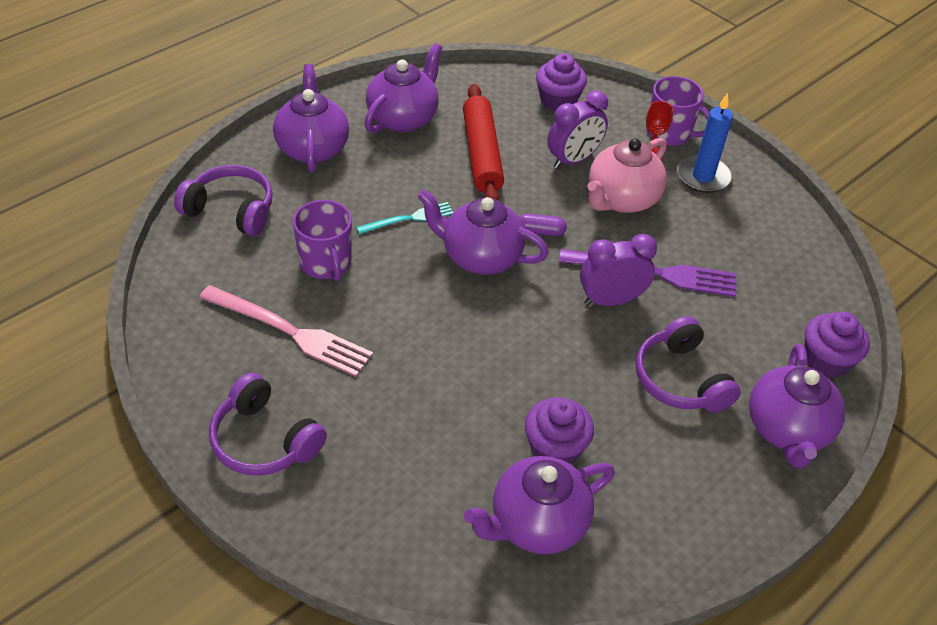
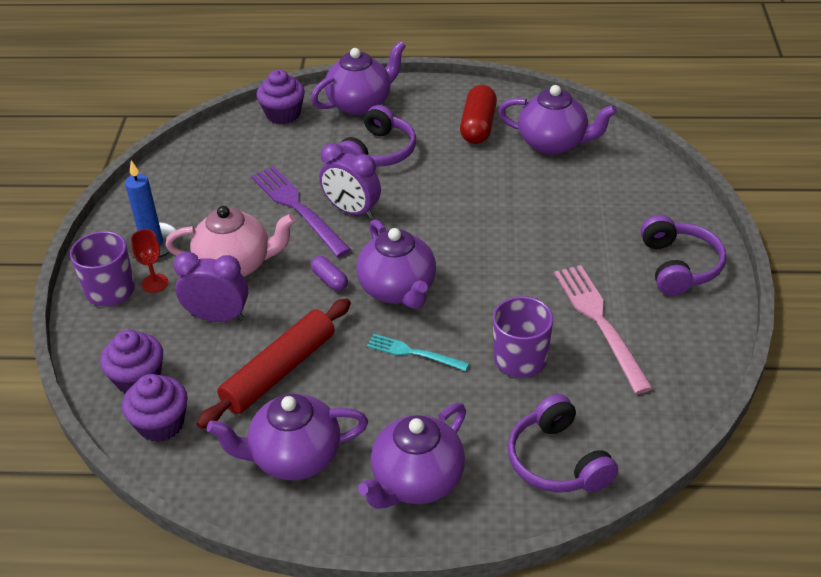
camera: 130 degrees left, 5 degrees down
purple cupcake [525,397,594,464] -> purple cupcake moved to [122,374,188,442]
none -> red capsule [460,85,497,144]

